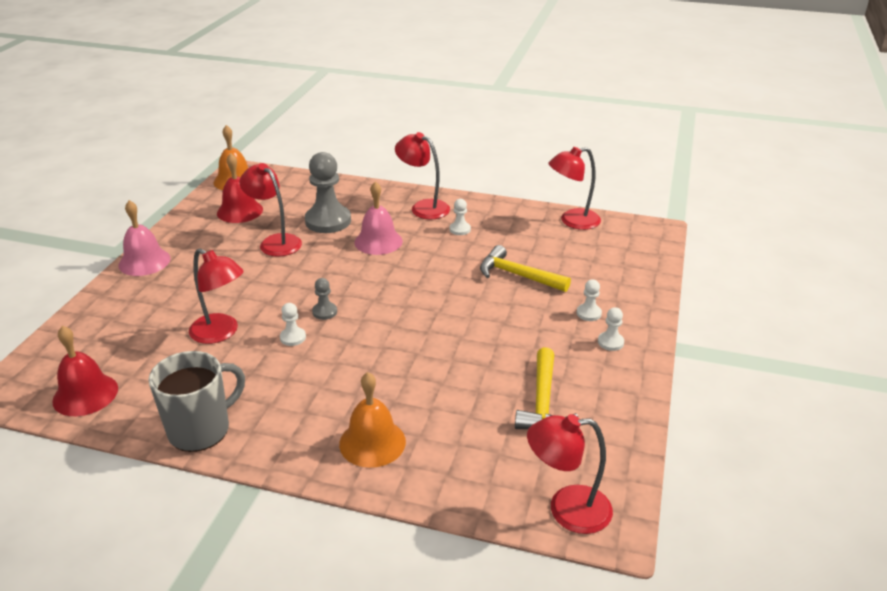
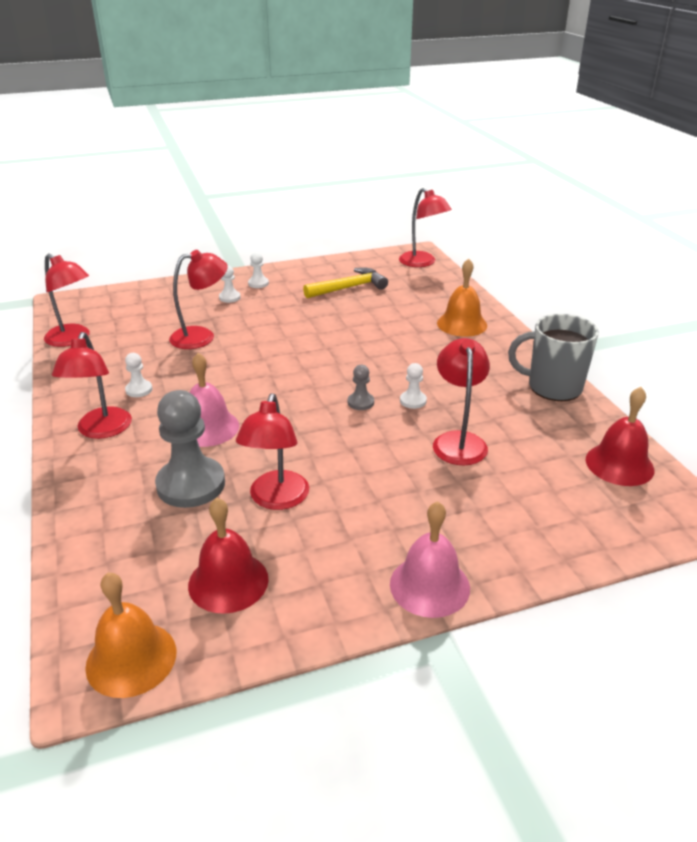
camera: 125 degrees left, 0 degrees up
yellow hammer [480,245,571,292] -> red lamp [169,250,228,349]

